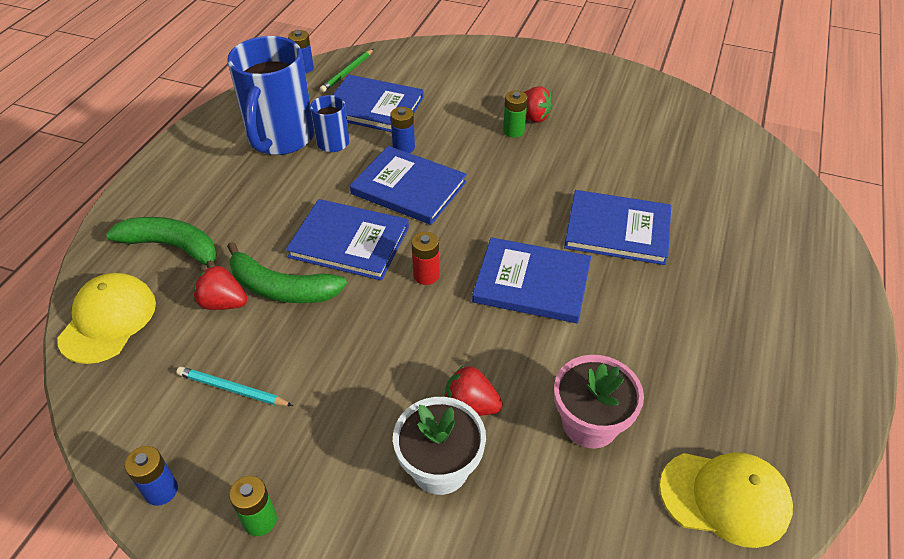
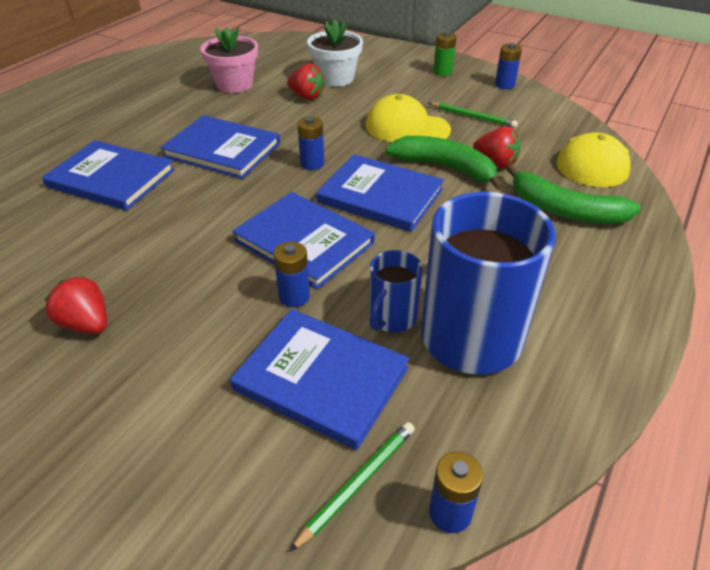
camera: 170 degrees left, 5 degrees down
turquoise pencil [176,366,293,406] -> green pencil [428,102,518,128]
red battery [411,232,439,285] -> blue battery [297,117,324,170]
green battery [503,91,528,138] -> none
yellow cap [659,452,793,548] -> yellow cap moved to [366,94,451,142]

